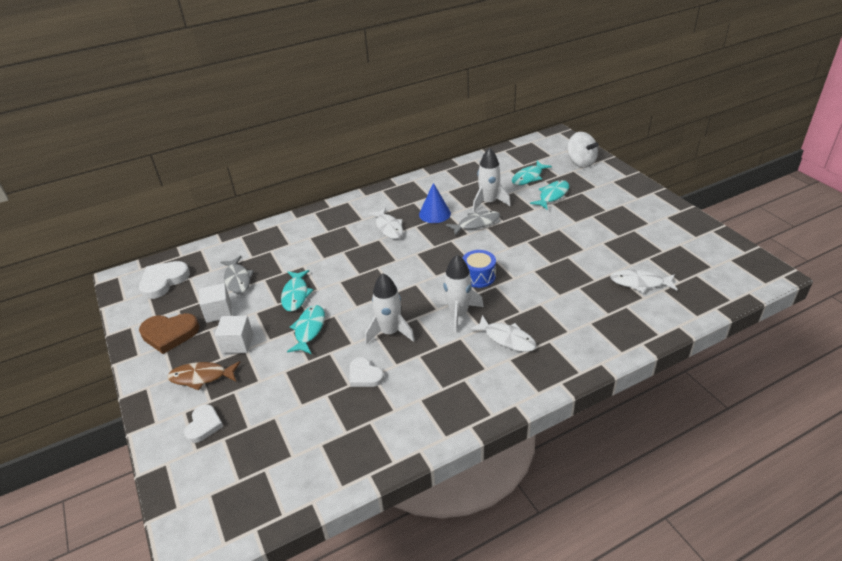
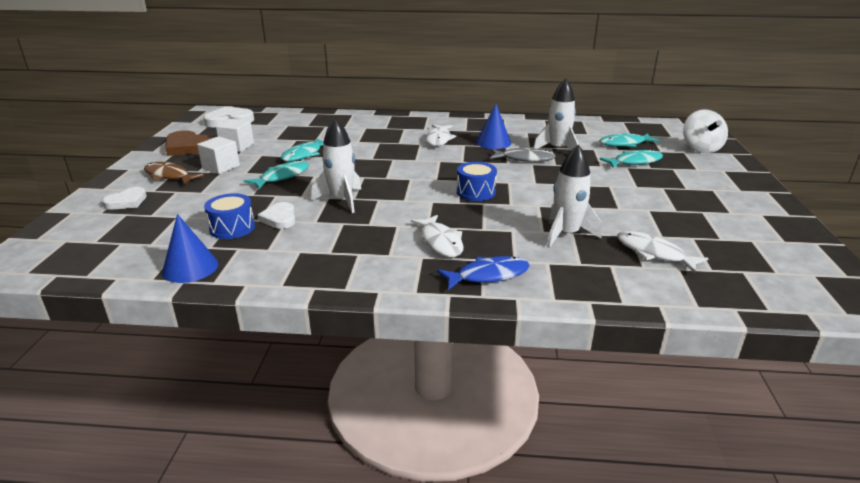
camera: 30 degrees right, 10 degrees down
grey fish [220,256,254,294] -> none
white rocket [437,255,484,333] -> white rocket moved to [547,145,602,248]
none -> blue cone [162,214,218,283]
none -> blue drum [204,193,255,239]
none -> blue fish [437,256,529,290]

